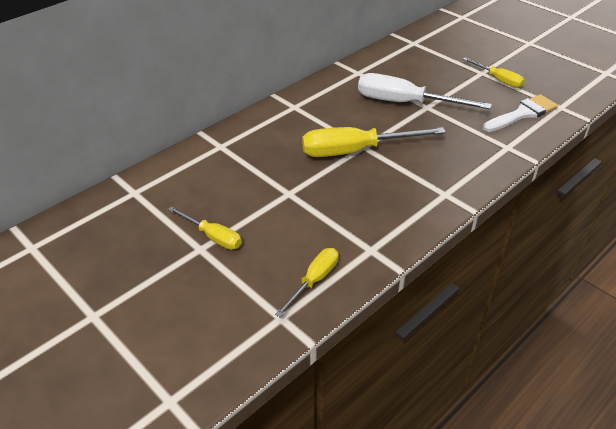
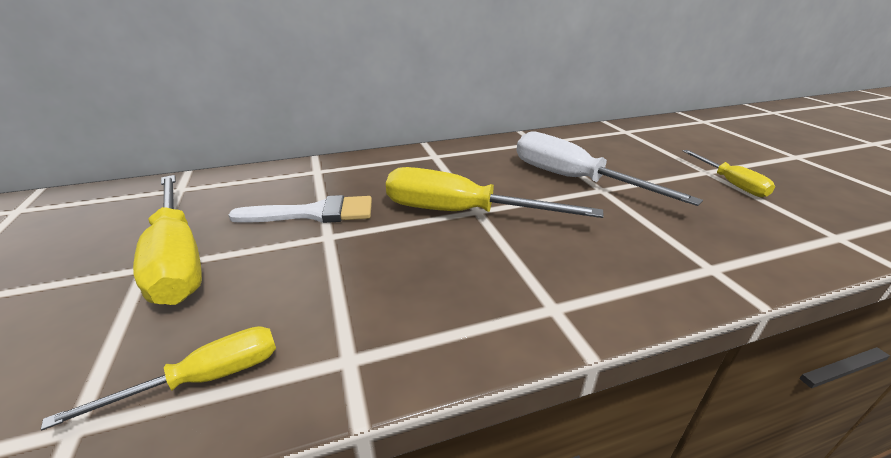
camera: 25 degrees right, 10 degrees down
yellow screwdriver [168,206,242,250] -> yellow screwdriver [133,175,202,305], size x1.80
white brush [483,94,558,132] -> white brush moved to [229,195,372,223]

